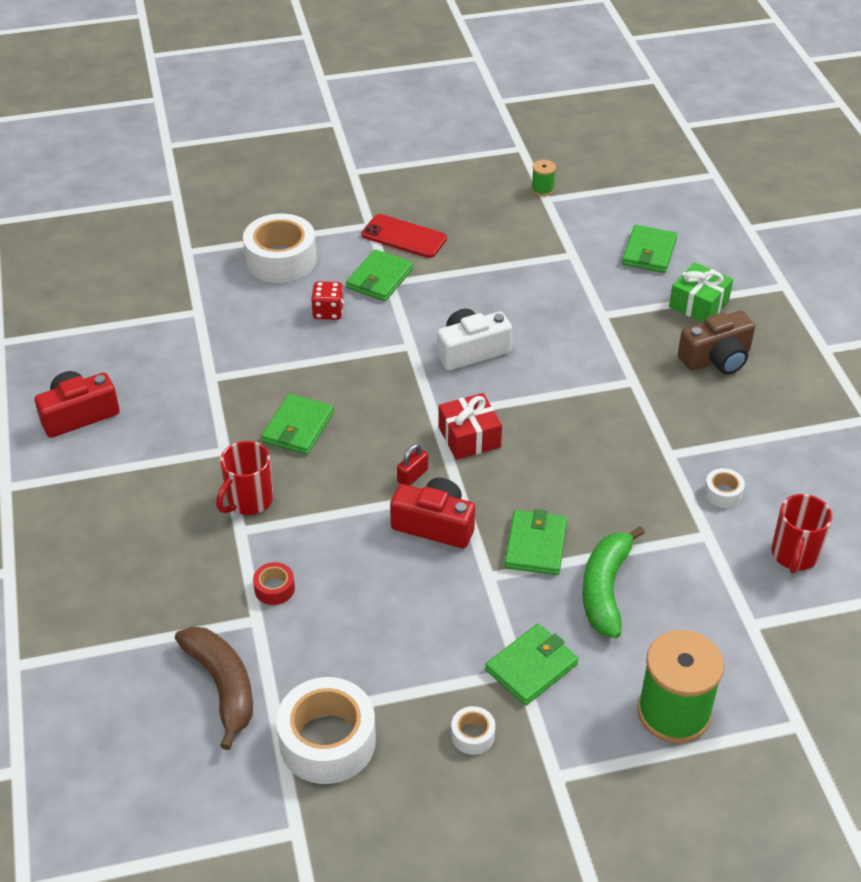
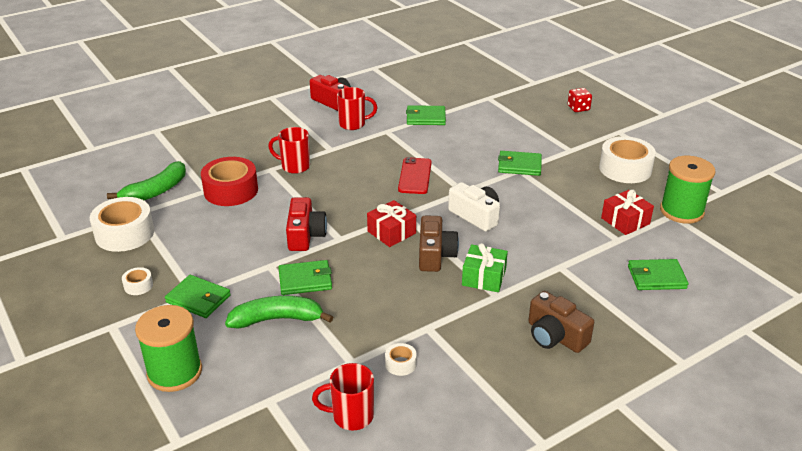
camera: 70 degrees right, 10 degrees down
brown banana [175,626,253,750] -> green banana [107,161,186,200]
white tape [243,214,317,283] -> white tape moved to [599,136,656,183]
red tape [253,562,295,605] -> red tape [201,157,258,206], size x2.20
green wallet [262,394,334,455] -> green wallet moved to [406,105,446,125]
red dice [311,281,344,320] -> red dice moved to [568,88,592,112]
red phone [362,214,447,258] -> red phone moved to [398,157,432,194]
red padlock [397,444,428,486] -> none
green spool [531,160,556,196] -> green spool [660,156,716,224], size x2.25
green gift [669,262,733,322] -> green gift moved to [462,243,508,292]
none -> red mug [337,87,377,130]
none -> brown camera [419,215,459,272]
none -> red gift [601,190,654,235]

